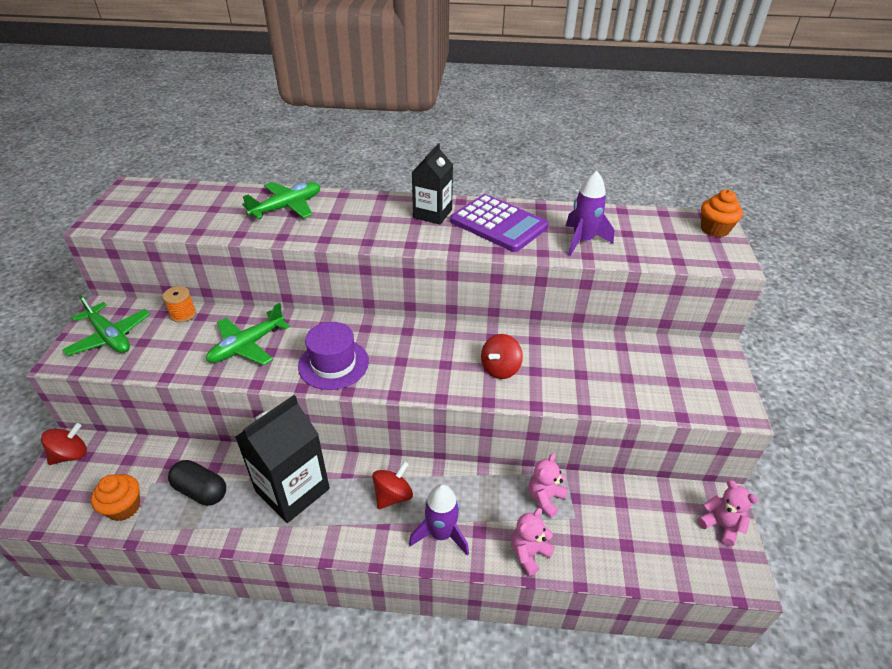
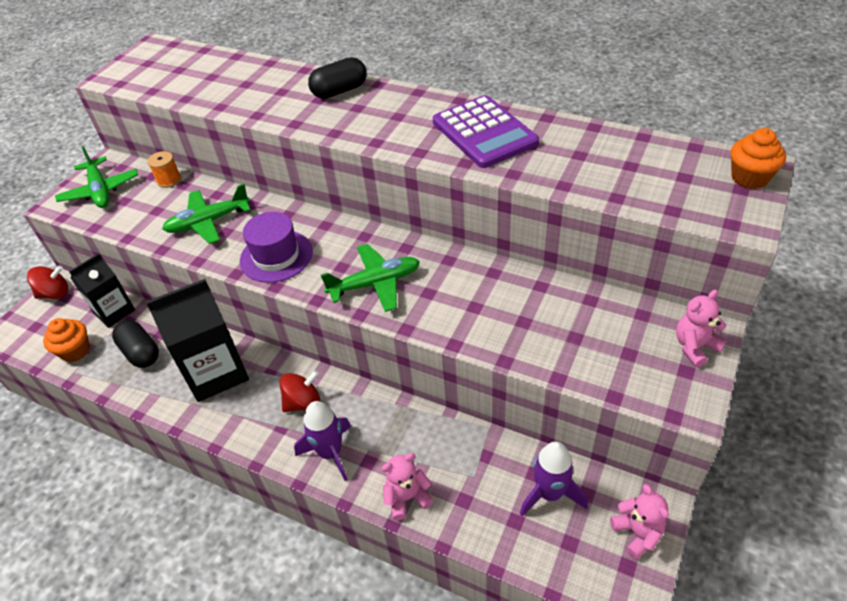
camera: 25 degrees right, 5 degrees up
green plane [242,182,320,219] -> green plane moved to [321,244,420,312]
black carton [412,143,453,225] -> black carton moved to [69,253,135,328]
red spinning top [481,334,523,379] -> none
pink teddy bear [529,453,568,518] -> pink teddy bear moved to [676,290,727,367]
purple rocket [566,171,614,256] -> purple rocket moved to [520,442,588,516]
none -> black capsule [308,57,367,99]

